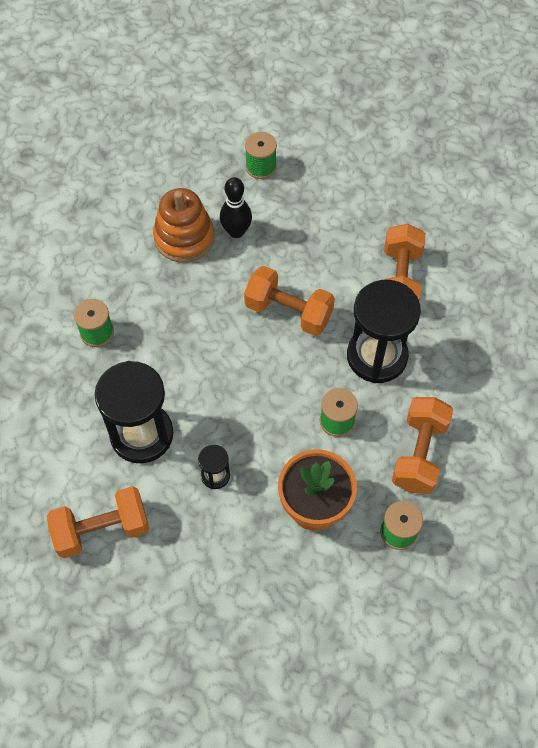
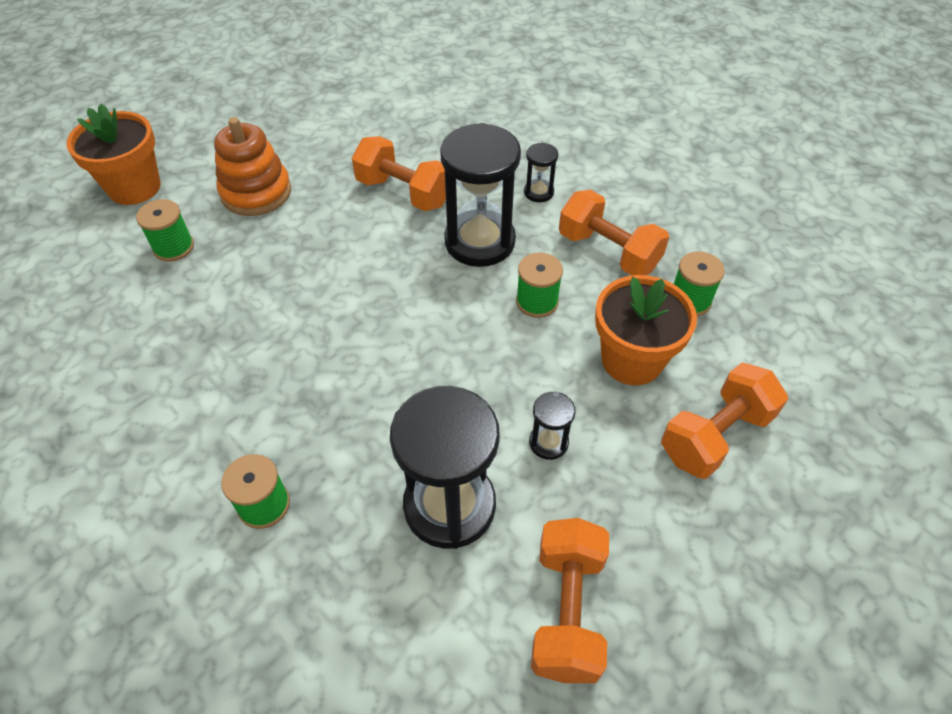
camera: 65 degrees left, 10 degrees down
orange stacking toy [153,188,214,263] -> orange stacking toy moved to [214,117,291,216]
black bowling pin [220,177,252,238] -> none
orange dumbbell [244,266,335,336] -> orange dumbbell moved to [661,363,788,479]
none -> orange flower pot [66,104,161,205]
none -> black hourglass [524,143,558,202]

